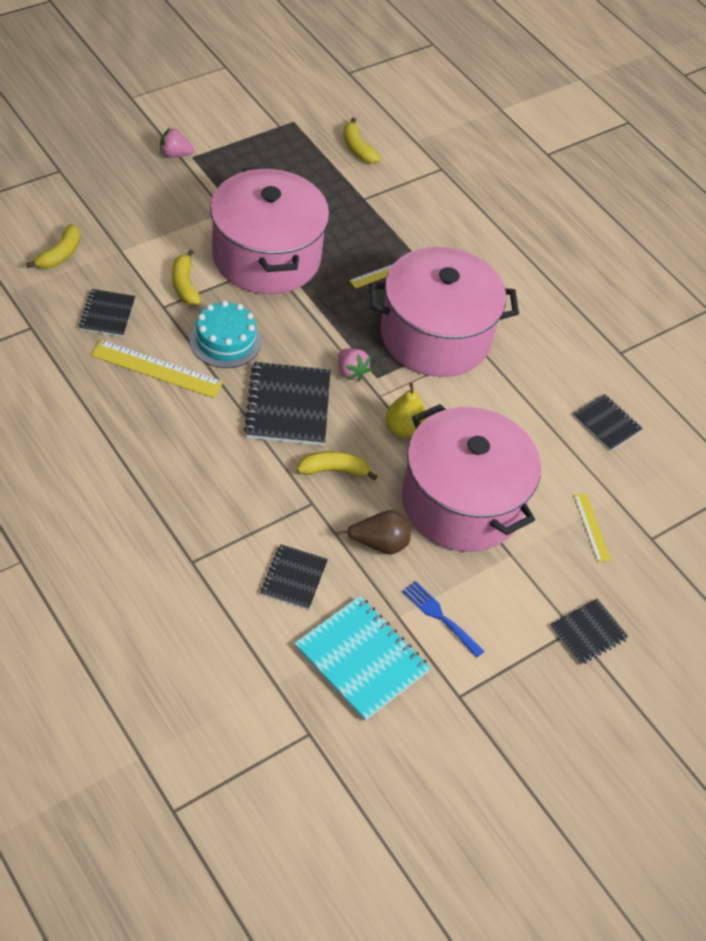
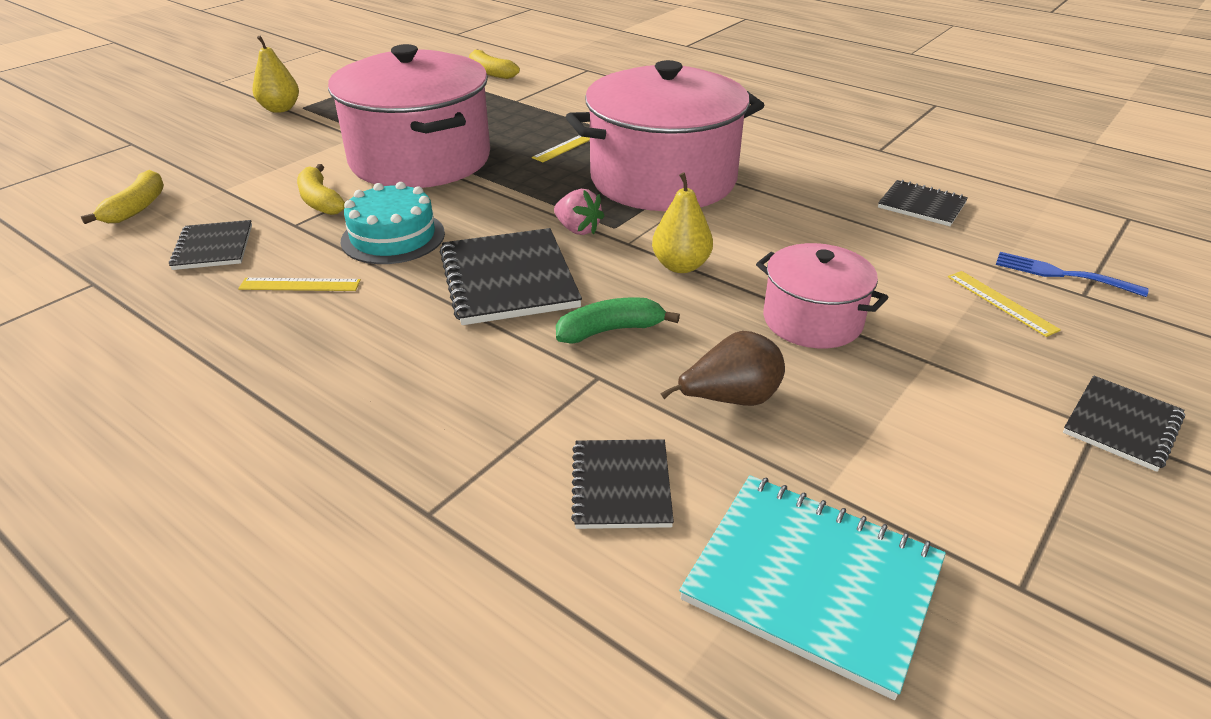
camera: 10 degrees left, 15 degrees down
yellow ruler [91,340,223,398] -> yellow ruler [238,278,361,291], size x0.58
pink strawberry [160,128,194,158] -> yellow pear [253,36,299,113]
yellow banana [297,451,377,481] -> green banana [556,297,680,344]
pink pot [402,404,541,552] -> pink pot [756,243,888,348], size x0.52
blue fork [402,581,484,658] -> blue fork moved to [996,252,1149,297]

